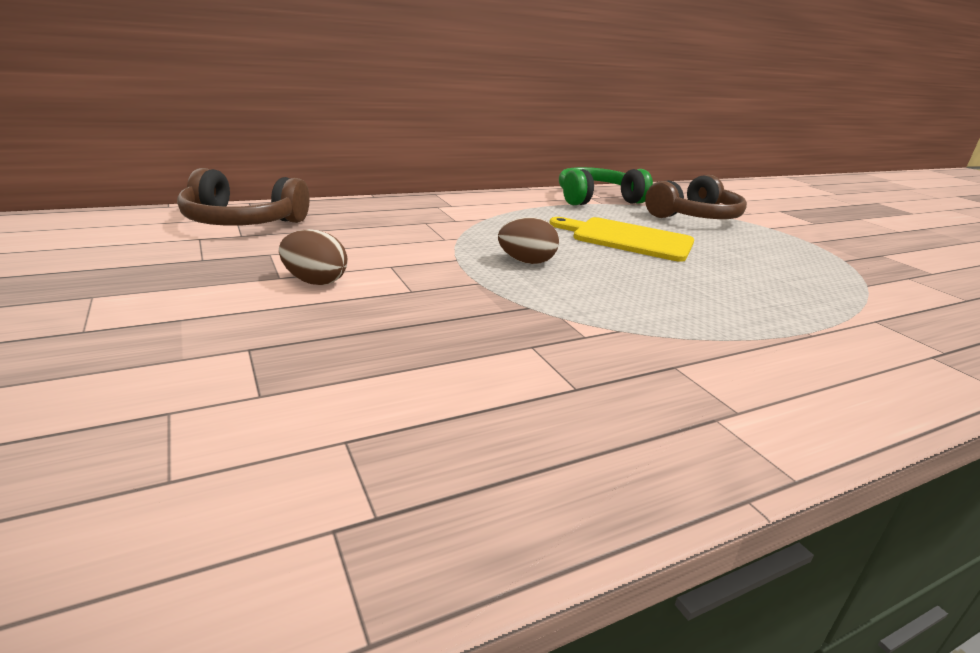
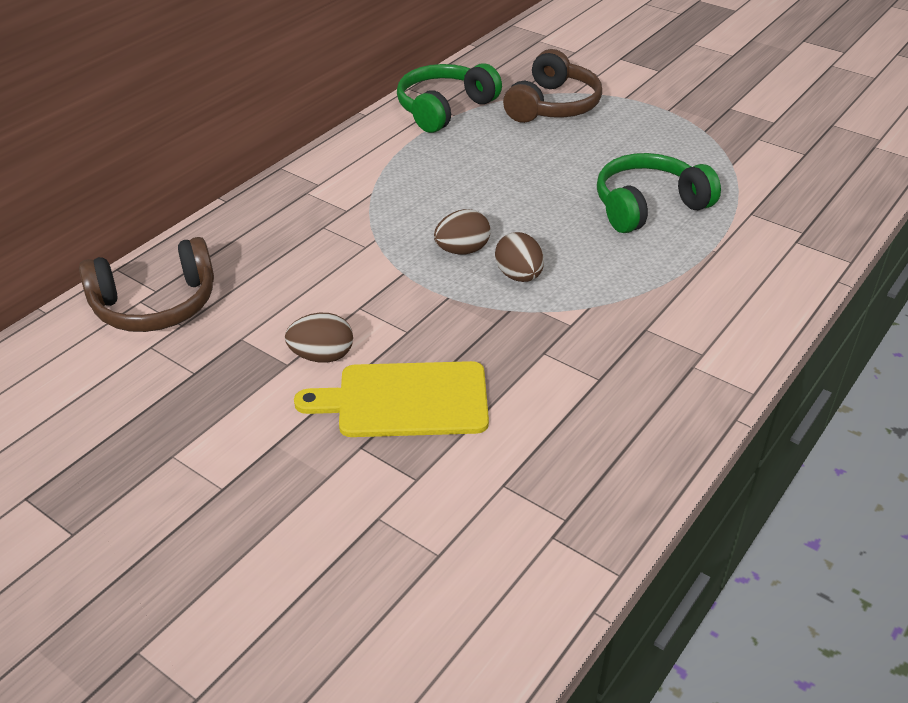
camera: 25 degrees left, 15 degrees up
yellow cutting board [549,217,694,262] -> yellow cutting board moved to [294,361,489,437]
none -> brown egg [495,232,544,282]
none -> green headphones [597,153,721,233]

